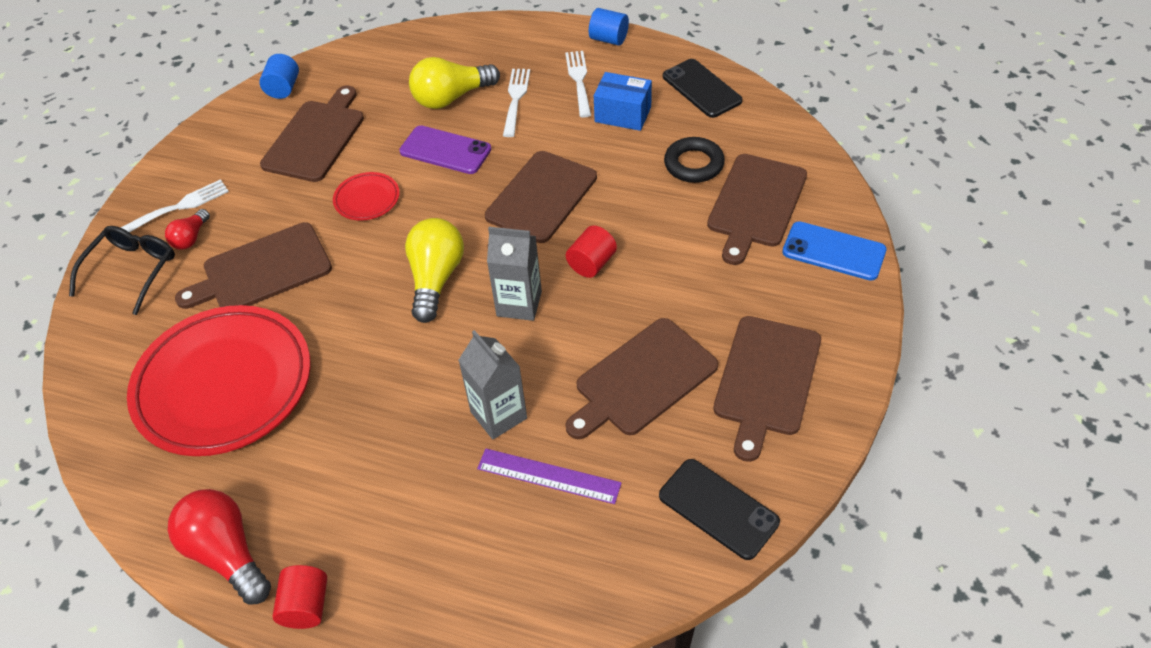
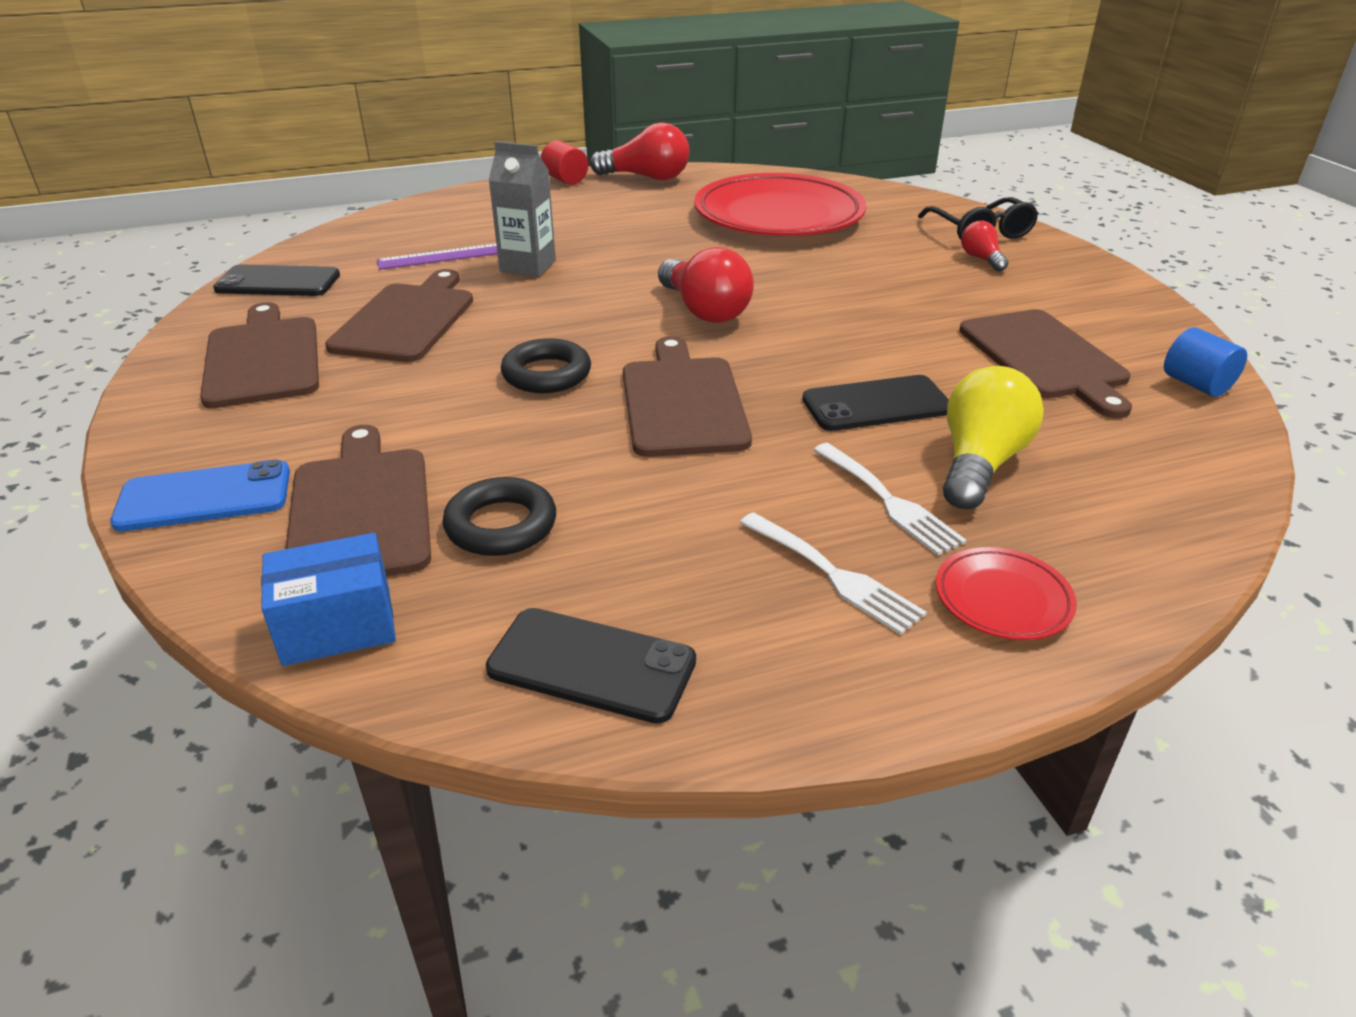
camera: 140 degrees right, 15 degrees down
white fork [121,179,229,233] -> none
brown cutting board [175,222,332,309] -> none
red plate [333,172,400,221] -> red plate moved to [936,547,1077,640]
purple phone [399,125,491,174] -> black phone [802,375,949,431]
yellow light bulb [405,218,464,323] -> red light bulb [658,247,753,323]
grey carton [487,227,542,321] -> none
red cylinder [566,225,617,278] -> black ring [501,338,591,393]
blue cylinder [589,8,629,46] -> none
blue box [594,72,652,131] -> blue box moved to [261,533,396,666]

